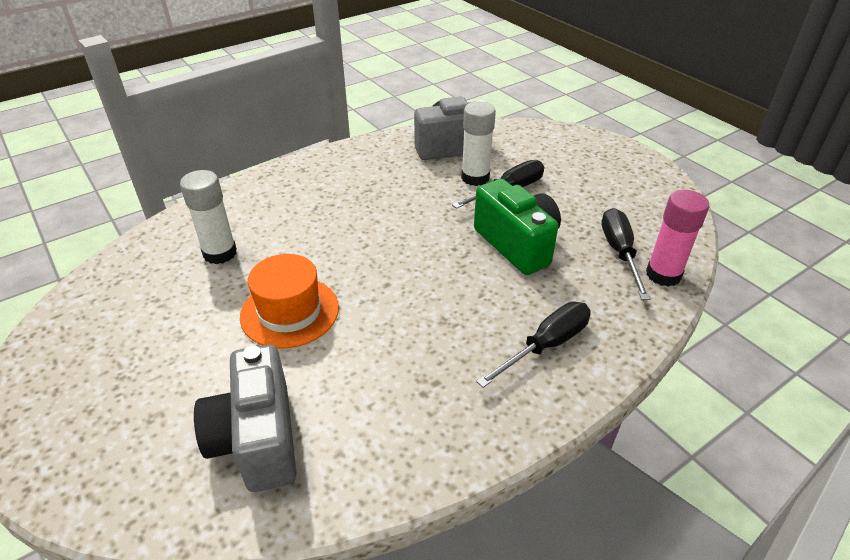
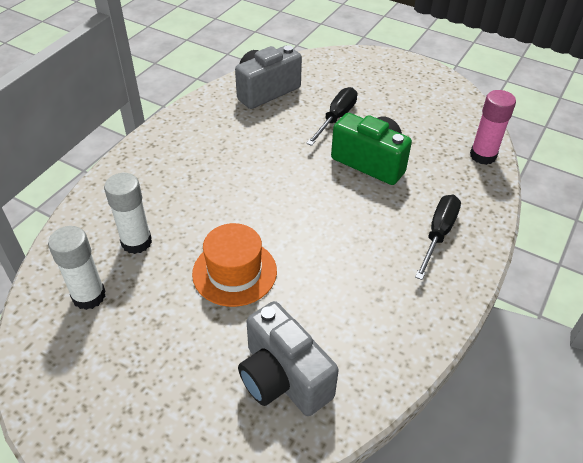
camera: 25 degrees left, 5 degrees up
white glue stick [461,102,496,186] -> white glue stick moved to [48,226,106,310]
black screwdriver [601,208,650,300] -> none

